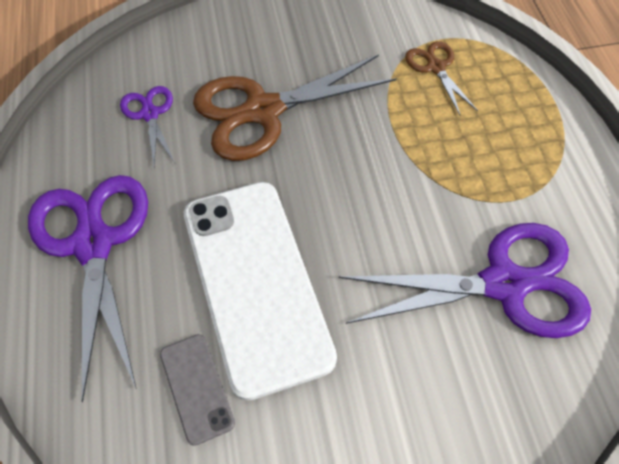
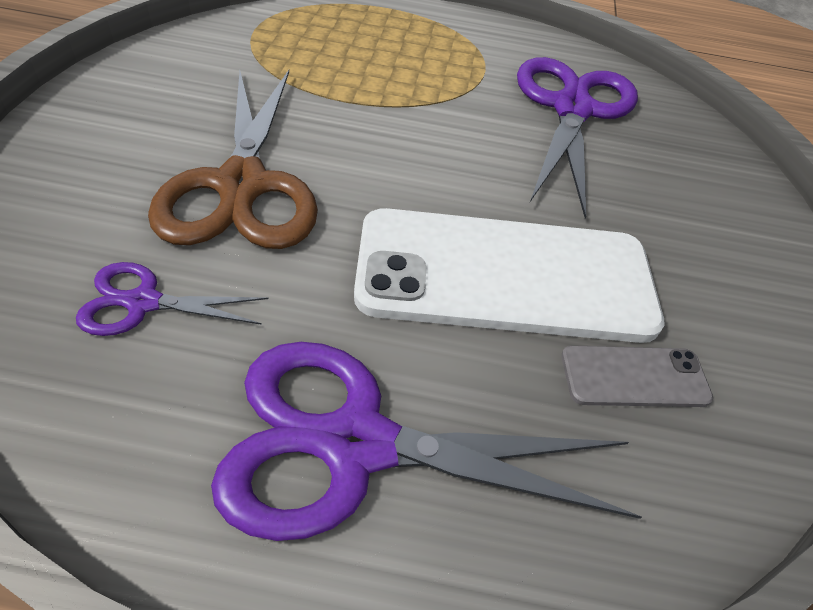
camera: 75 degrees left, 10 degrees down
brown scissors [405,41,478,115] -> none

